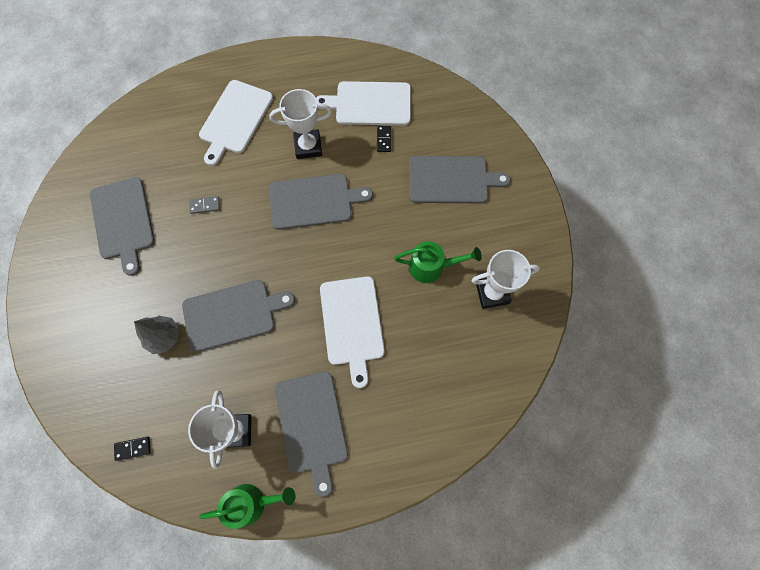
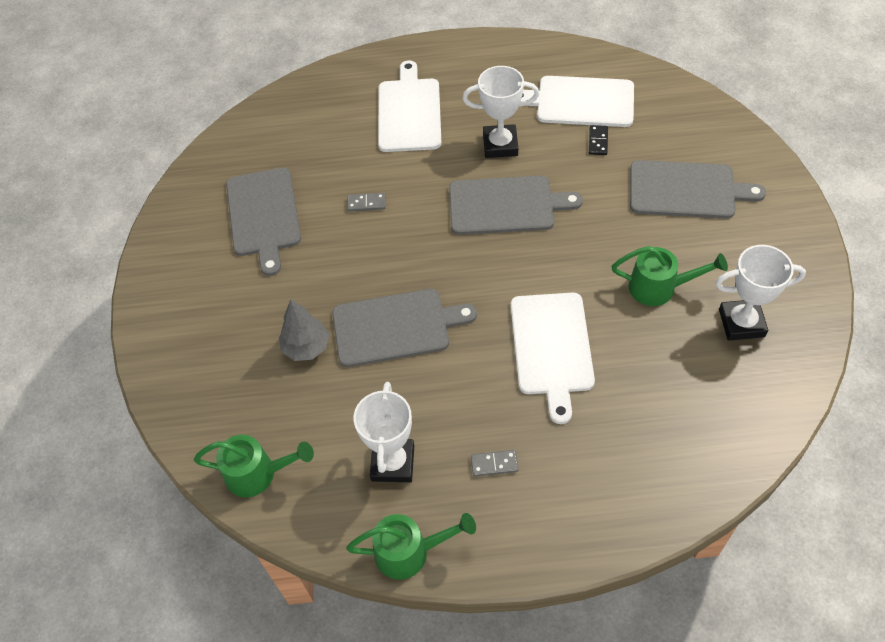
camera: 10 degrees right, 15 degrees down
black domino [114,437,151,461] -> green watering can [194,435,314,498]
white cutting board [199,80,273,166] -> white cutting board turned 150 degrees clockwise [378,61,442,152]
grey cutting board [275,371,348,497] -> grey domino [471,450,519,477]

